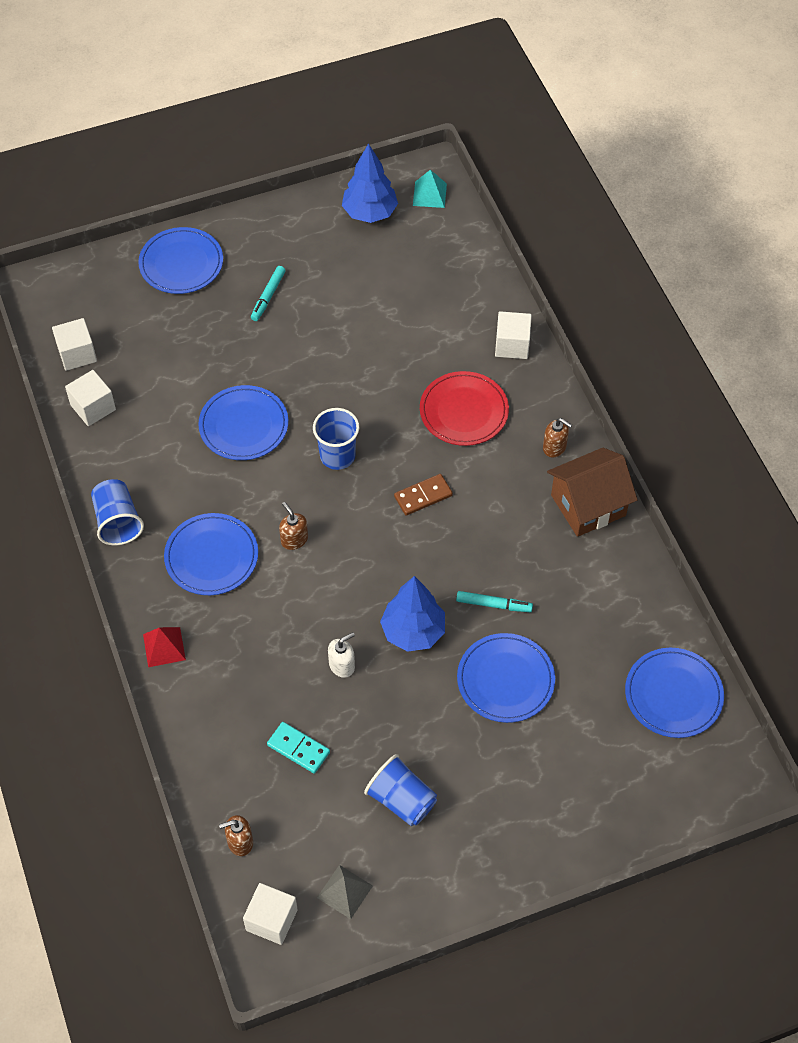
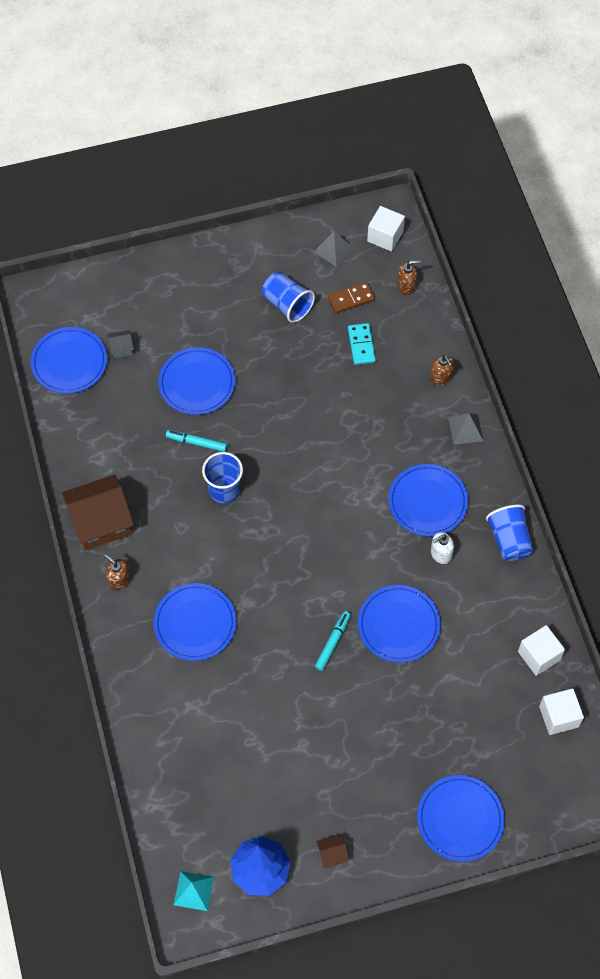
camera: 175 degrees left, 5 degrees up
red pyramid [143,627,186,667] -> grey pyramid [448,413,483,445]
turquoise marker [251,266,286,321] -> turquoise marker moved to [315,611,351,671]
turquoise domino [267,722,330,774] -> turquoise domino turned 45 degrees clockwise [348,323,376,365]
brown soap dispenser [279,502,308,550] -> brown soap dispenser moved to [430,355,454,385]
blue cup [313,408,359,470] -> blue cup moved to [202,452,243,503]
white soap dispenser [328,632,355,678] -> white soap dispenser moved to [431,532,454,564]
blue tree [380,576,445,652] -> none
brown domino [394,474,453,515] -> brown domino moved to [328,282,375,313]
red plate [420,371,509,446] -> blue plate [154,583,236,661]
white cube [495,311,532,359] -> none
none -> grey house [107,330,134,359]
none -> brown house [316,834,349,868]

